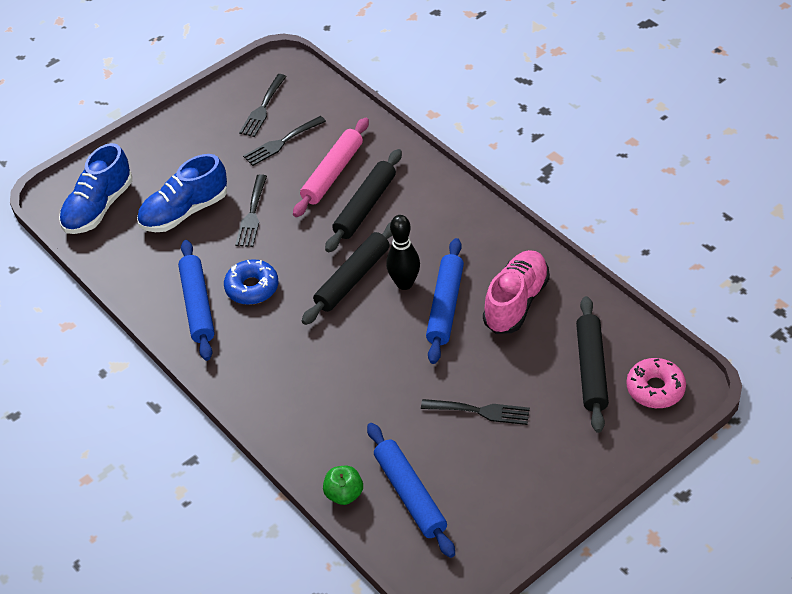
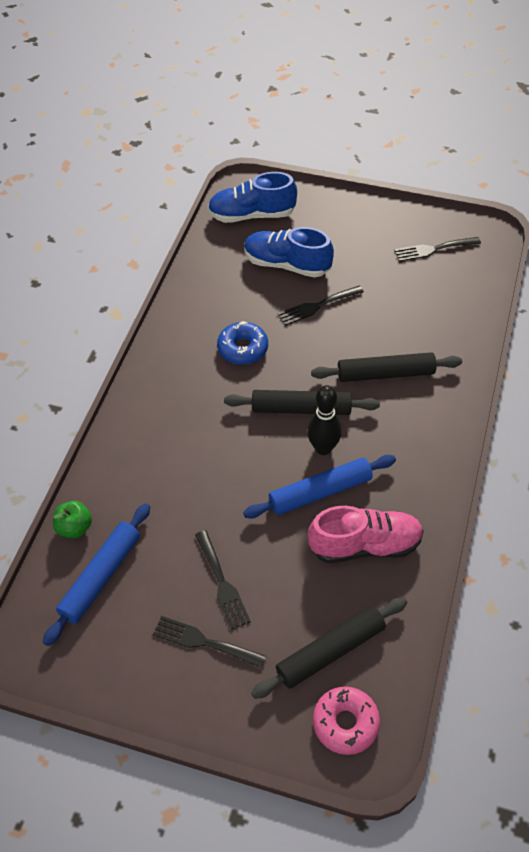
camera: 55 degrees right, 5 degrees up
blue rolling pin [178,240,215,361] -> none
black fork [243,116,326,166] -> black fork moved to [153,616,266,668]
pink rolling pin [293,118,369,217] -> none

